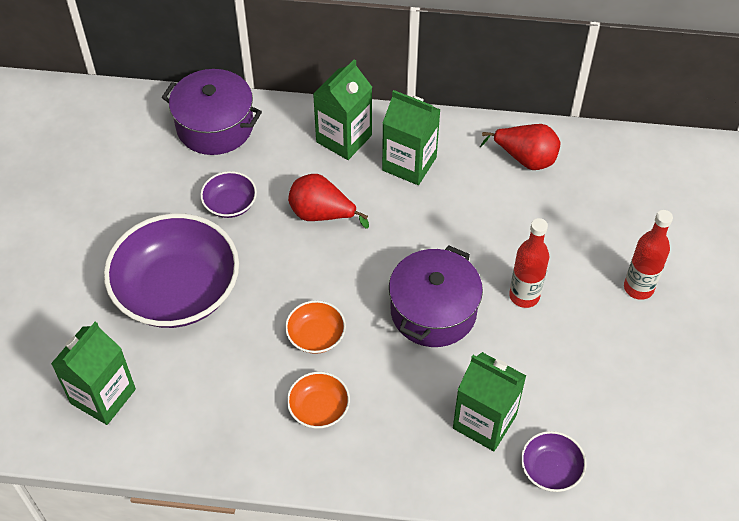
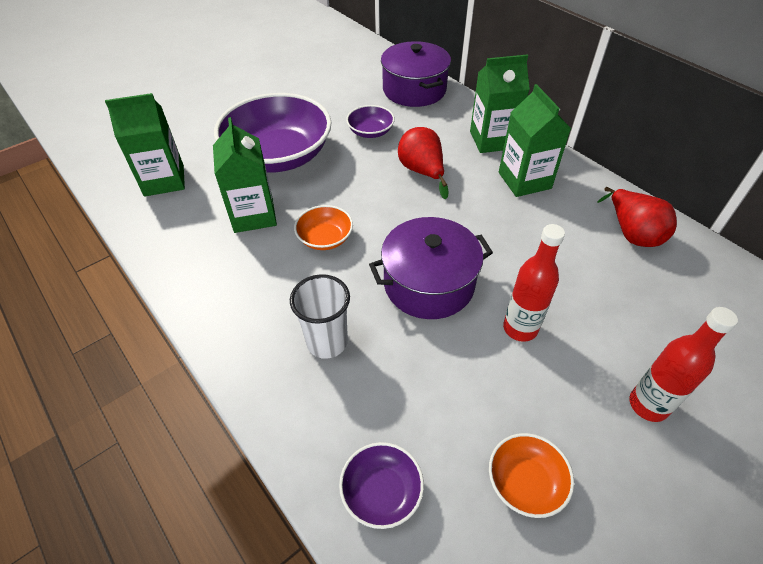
camera: 45 degrees right, 5 degrees down
orange bowl [287,372,350,429] -> orange bowl moved to [489,433,574,518]
green carton [453,352,526,451] -> green carton moved to [213,117,277,233]
none -> white cup [290,274,350,359]

